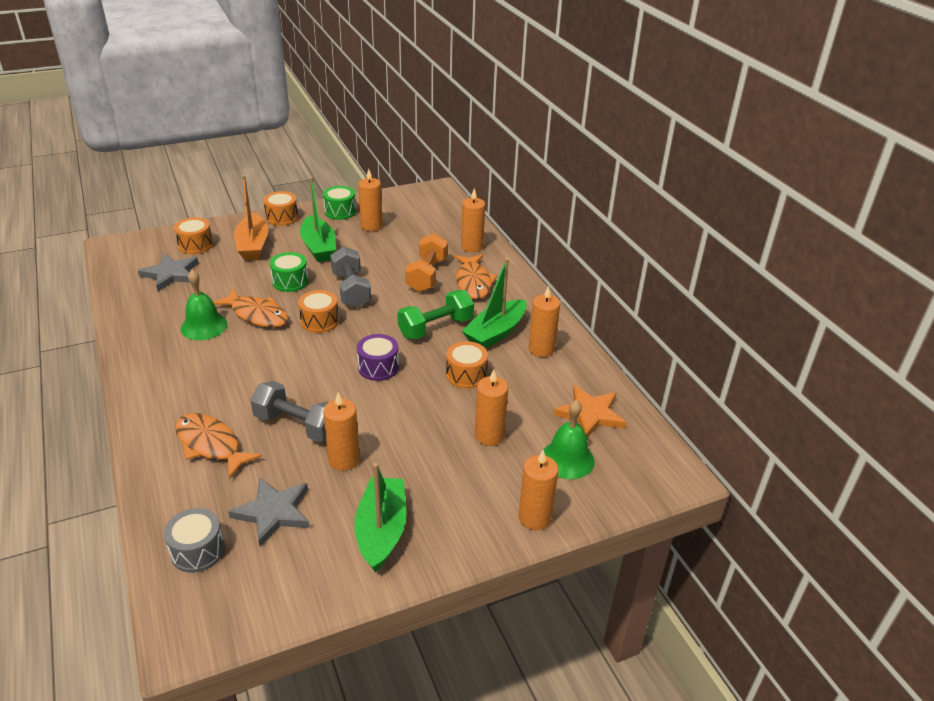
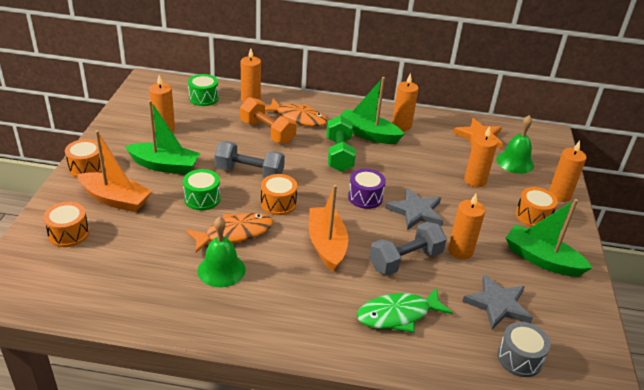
camera: 60 degrees left, 0 degrees up
grey star [138,254,199,291] -> grey star moved to [385,188,443,230]
orange fish [175,413,262,478] -> green fish [357,287,453,333]
green drum [323,186,356,220] -> green drum moved to [188,74,219,106]
orange drum [446,341,488,389] -> orange drum moved to [515,187,558,227]
green boat [462,258,526,348] -> green boat turned 135 degrees clockwise [341,77,404,144]
none -> orange boat [309,185,348,272]

